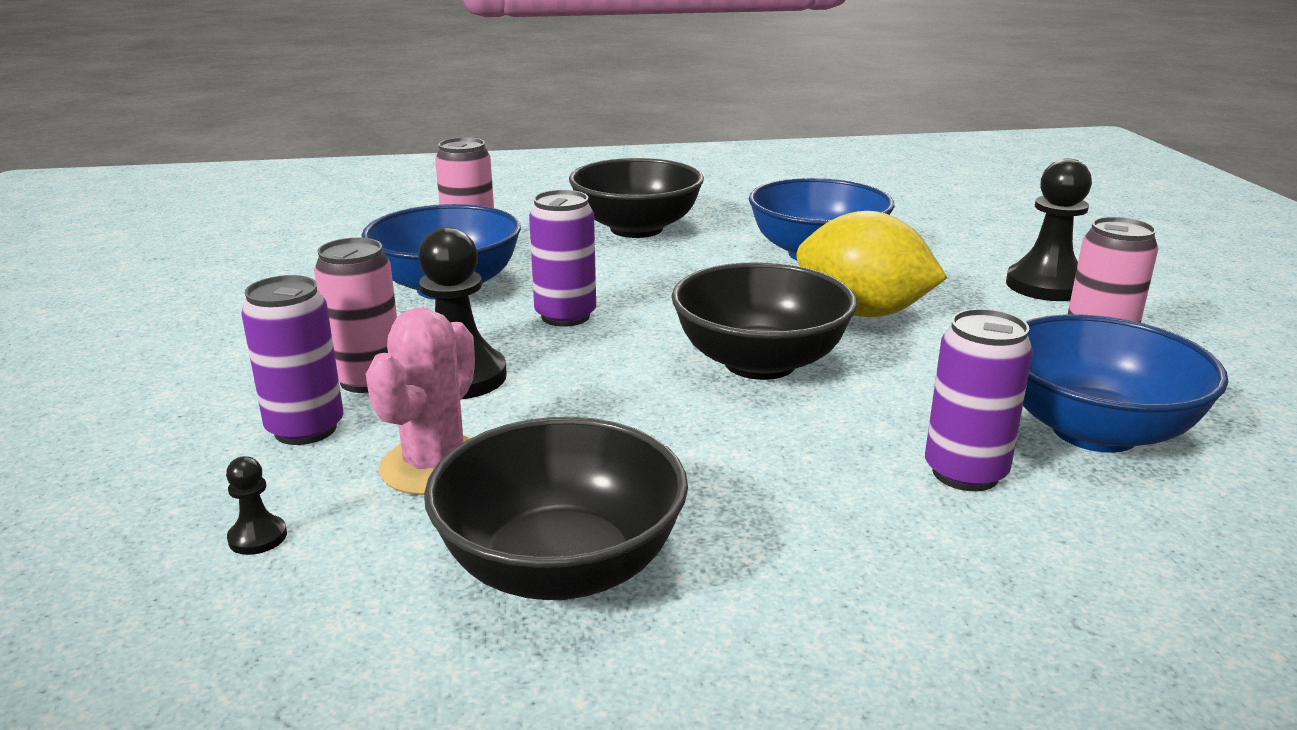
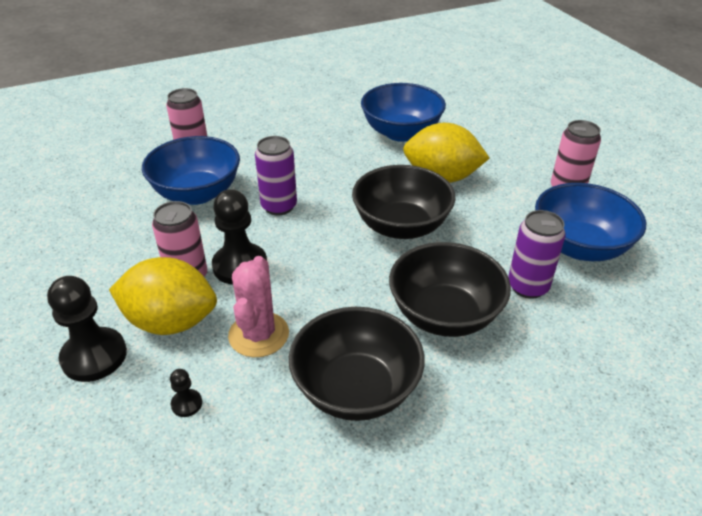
camera: 15 degrees left, 15 degrees up
purple can [241,275,343,445] -> yellow lemon [109,257,217,335]
black bowl [569,158,704,238] -> black bowl moved to [389,242,511,337]
black pawn [1006,158,1092,301] -> black pawn moved to [47,276,127,382]

